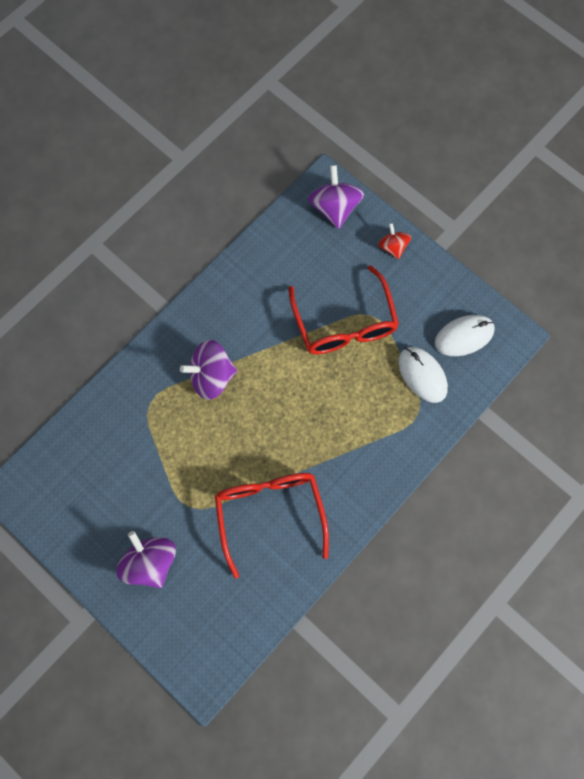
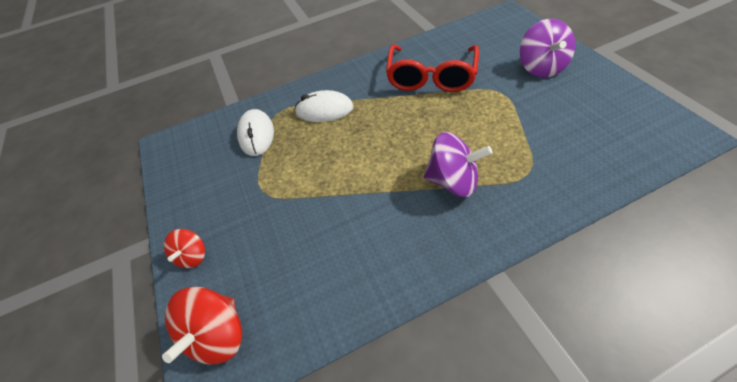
camera: 150 degrees left, 20 degrees down
red glasses [289,265,399,354] -> none
purple spinning top [308,165,364,229] -> red spinning top [162,287,242,365]
white mouse [435,315,495,356] -> white mouse moved to [294,90,354,122]

